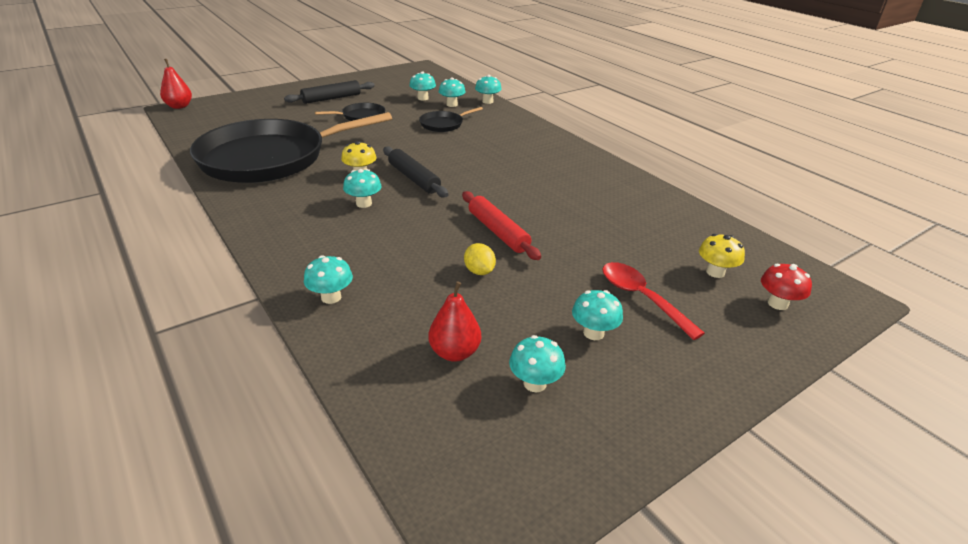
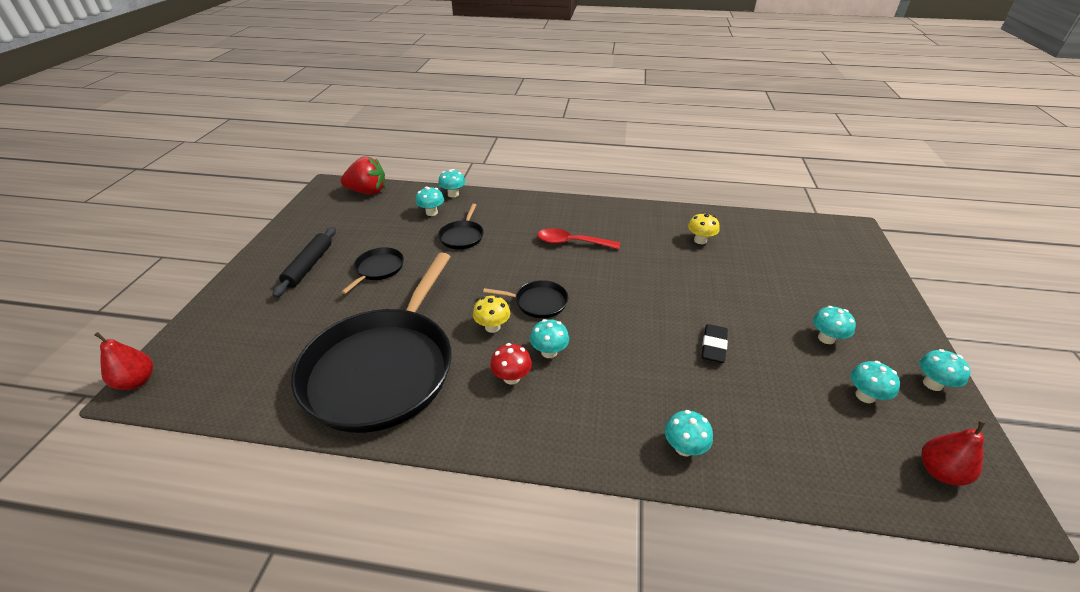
camera: 45 degrees left, 5 degrees up
black rolling pin [383,146,448,197] -> black pan [483,280,568,318]
turquoise mushroom [409,71,436,100] -> turquoise mushroom moved to [919,349,971,391]
red pear [429,282,481,362] -> red pear moved to [921,420,985,486]
red rolling pin [462,191,541,260] -> none
yellow lemon [464,243,496,275] -> black eraser [701,324,728,363]
red spoon [602,262,705,340] -> red spoon moved to [538,228,620,249]
yellow mushroom [699,234,745,278] -> yellow mushroom moved to [688,212,720,244]
red mushroom [761,264,812,310] -> red mushroom moved to [490,343,532,385]
none -> red strawberry [341,156,385,195]

